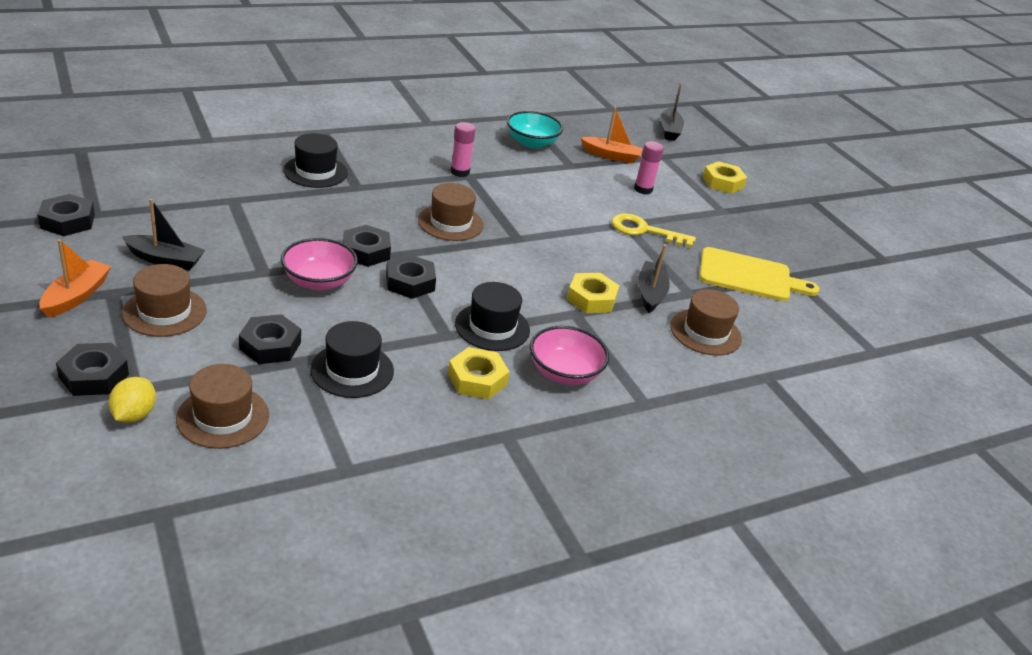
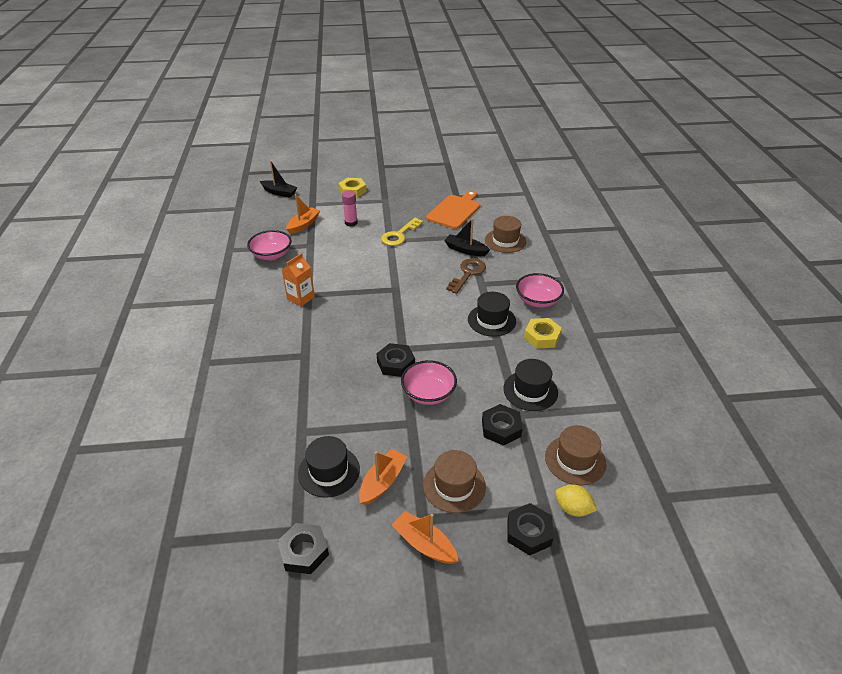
camera: 65 degrees left, 5 degrees up
black boat [122,199,205,271] -> orange boat [359,449,407,505]
black hat [283,133,348,188] -> black hat moved to [298,436,360,498]
black nut [386,254,436,299] -> none
brown hat [418,183,484,241] -> none
pink glue stick [451,122,476,177] -> orange carton [282,253,315,307]
turquoise bowl [507,111,563,149] -> pink bowl [247,230,292,260]
yellow nut [567,273,620,313] -> brown key [446,258,486,294]
yellow cutting board [699,247,820,301] -> orange cutting board [426,191,480,229]

